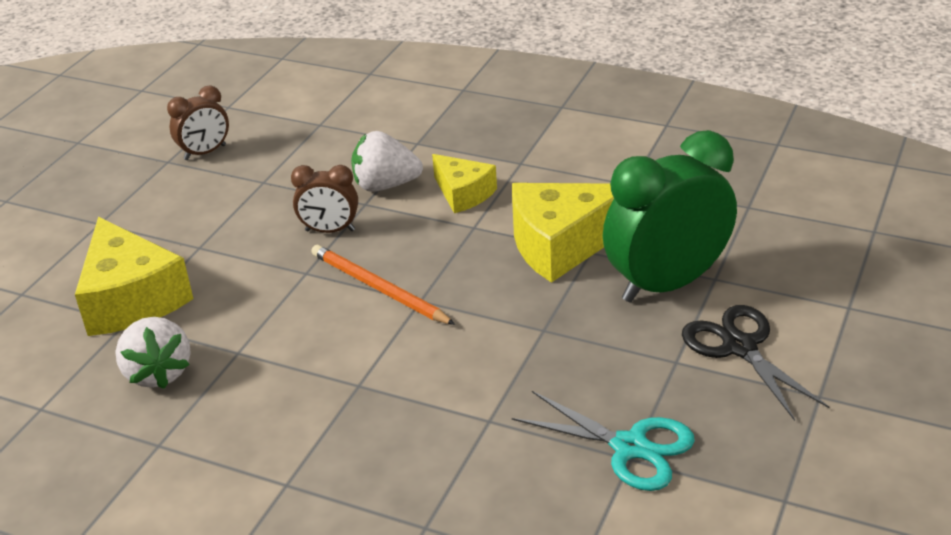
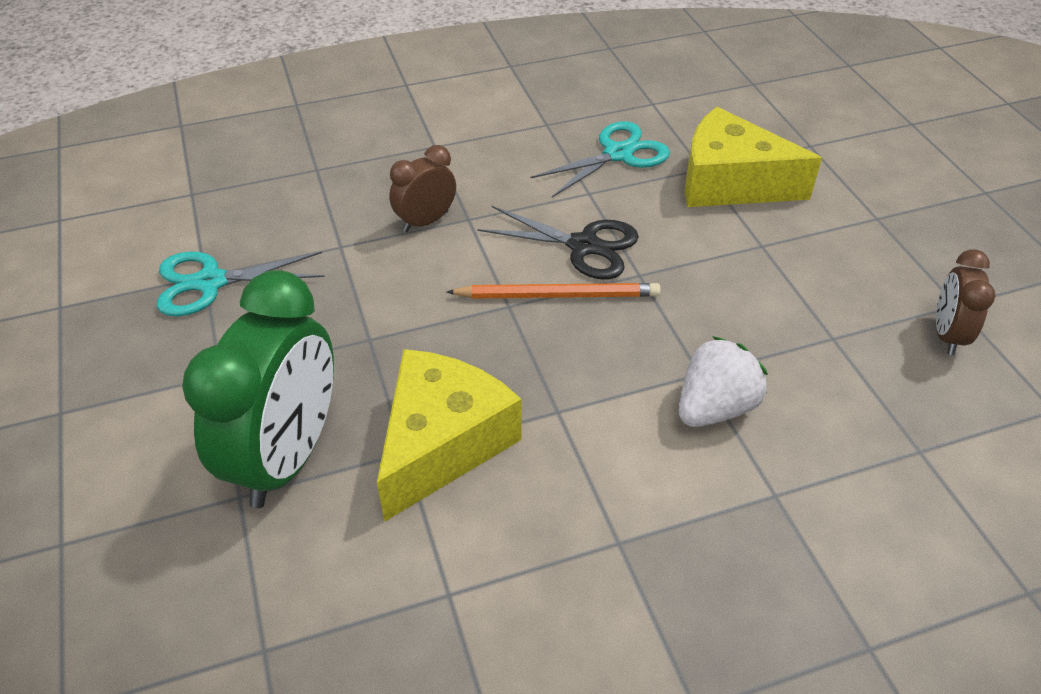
camera: 135 degrees right, 10 degrees up
white strawberry [115,317,191,389] -> turquoise scissors [530,121,670,197]
brown clock [291,165,358,233] -> brown clock moved to [389,145,456,232]
yellow cheese [432,154,497,213] -> none
black scissors [682,305,829,421] -> black scissors moved to [477,206,639,280]

